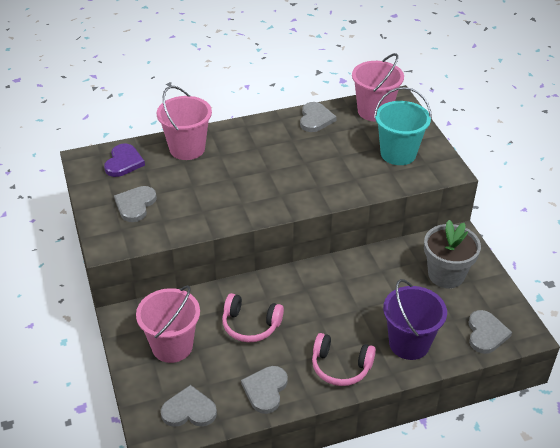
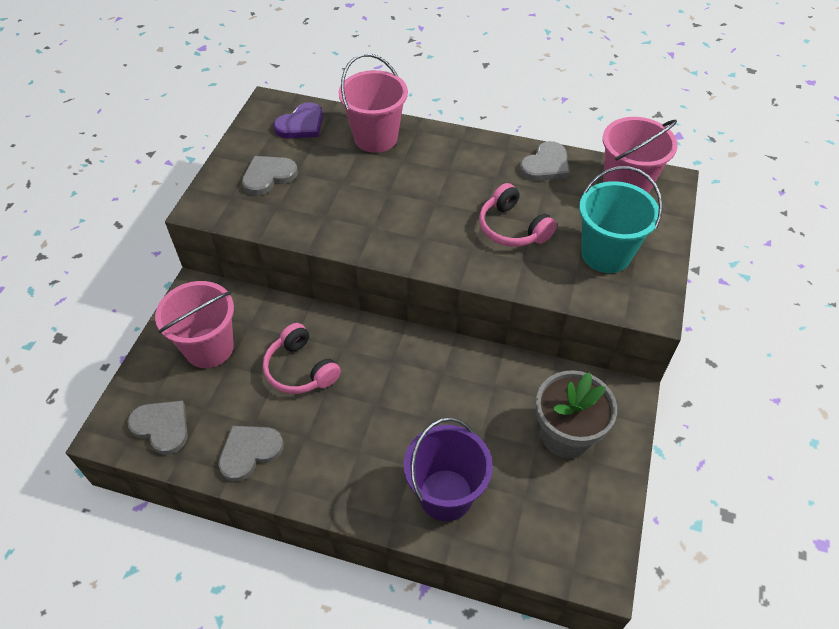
camera: 35 degrees right, 10 degrees up
pink headphones [312,333,376,386] -> pink headphones moved to [479,183,557,247]
grey heart [468,310,512,354] -> none

